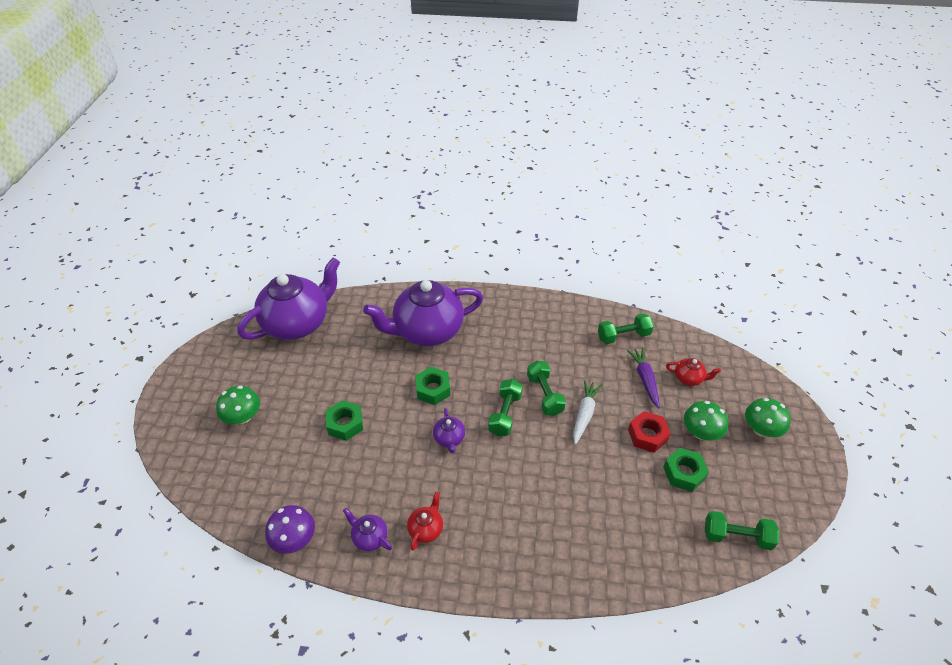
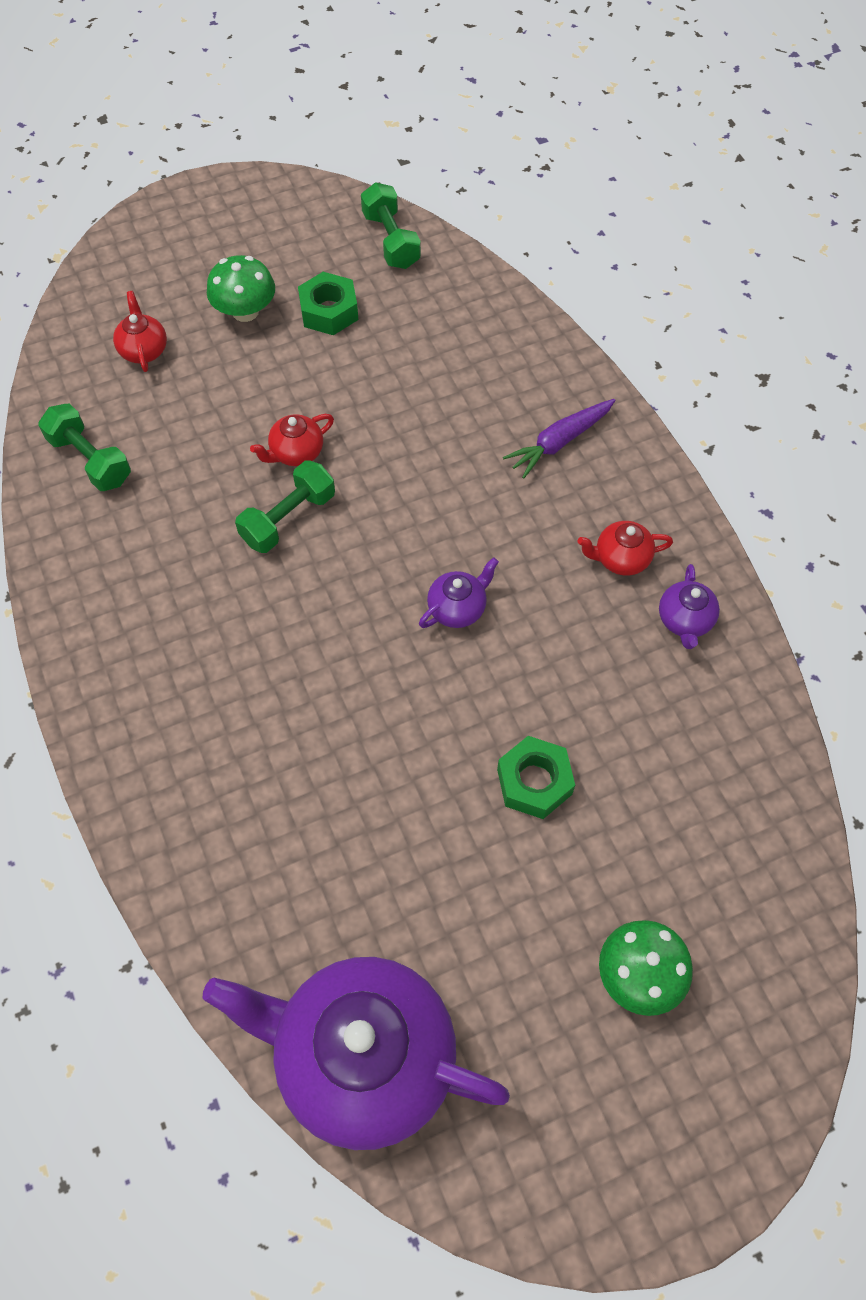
camera: 120 degrees left, 15 degrees up
purple mushroom [265,505,315,554] -> none
purple teapot [363,280,483,346] -> none
green nut [415,367,450,405] -> none
green dumbbell [488,379,523,436] -> none
white carrot [573,380,602,445] -> red teapot [250,414,334,466]
purple carrot [627,348,660,408] -> purple carrot moved to [503,399,615,479]
red nut [628,411,671,453] -> none
green mushroom [745,398,791,437] -> none

